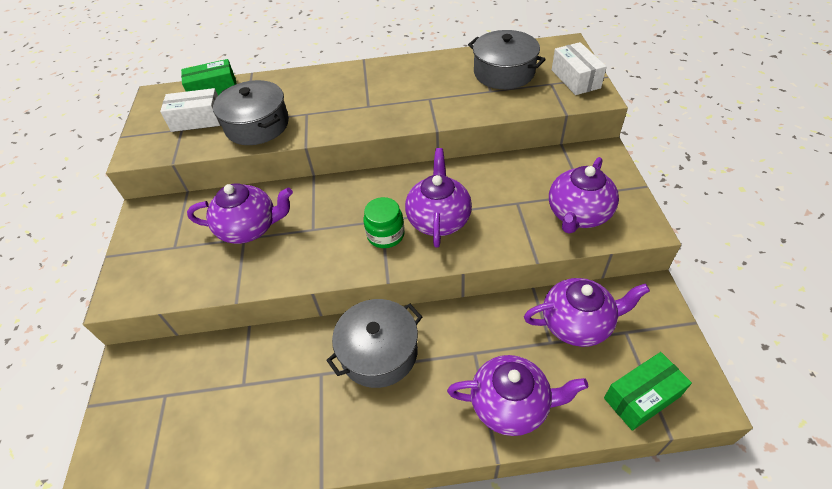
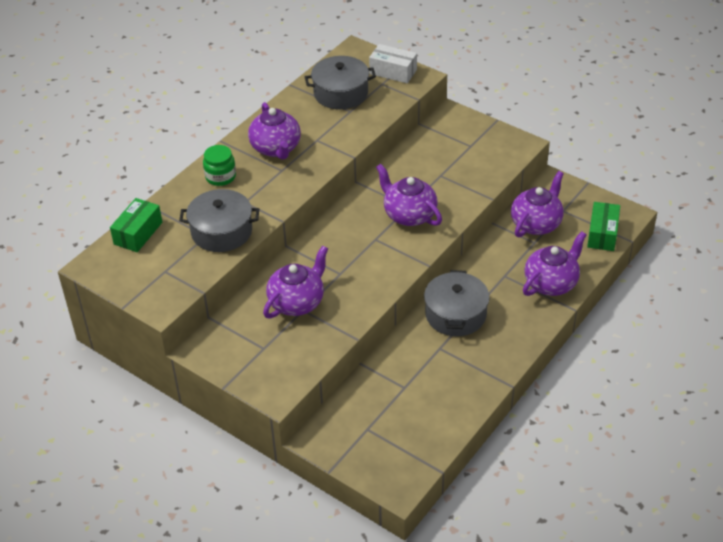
camera: 50 degrees left, 5 degrees down
white box [160,88,220,132] -> none
green jar [363,197,405,248] -> green jar moved to [203,145,236,186]
purple teapot [549,157,619,234] -> purple teapot moved to [248,102,301,160]

